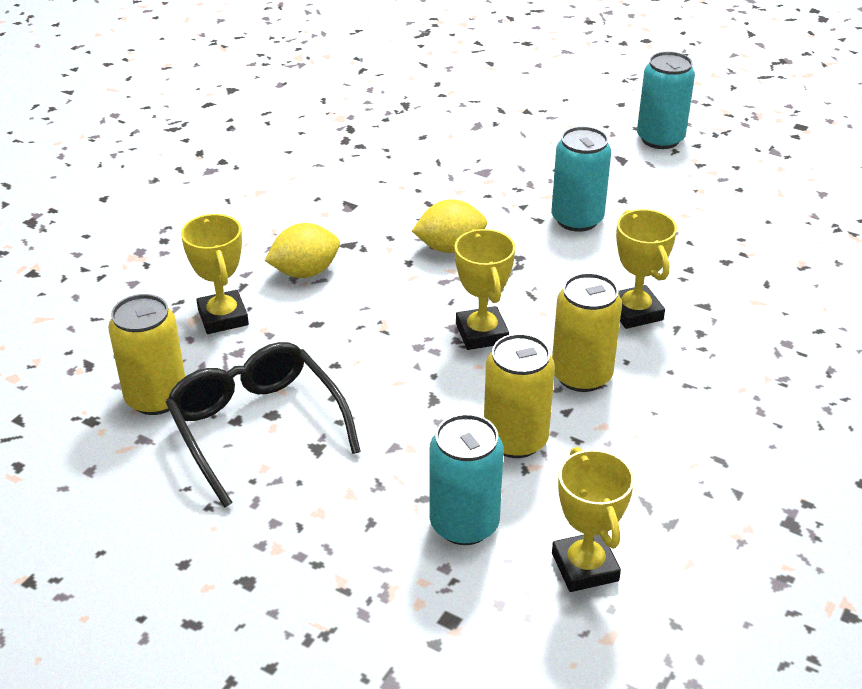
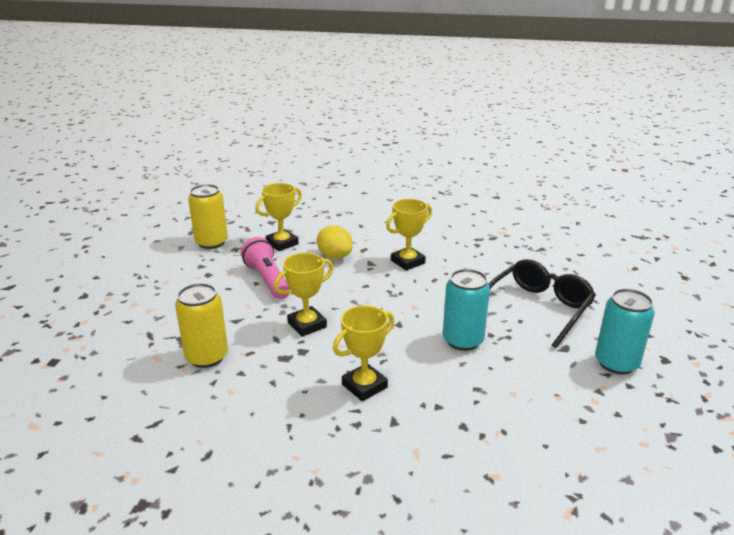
camera: 70 degrees right, 10 degrees down
black glasses [165,342,361,508] -> black glasses moved to [489,259,596,348]
yellow lemon [412,199,487,253] -> none
turquoise can [429,414,504,545] -> none
yellow can [552,273,622,392] -> none
yellow trophy [552,447,634,592] -> yellow trophy moved to [386,199,432,271]
none -> pink flashlight [241,237,289,299]

